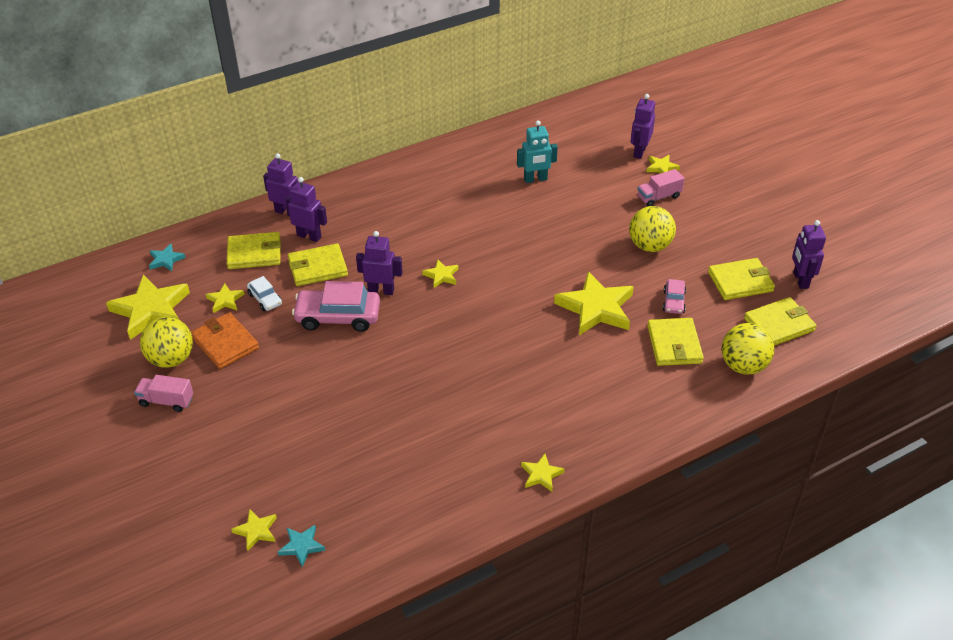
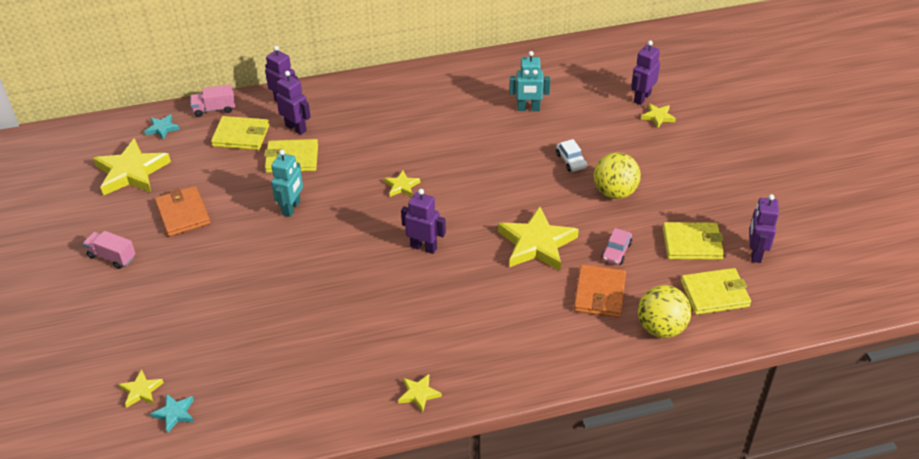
camera: 15 degrees right, 0 degrees up
yellow ball [140,317,193,368] -> none
yellow star [206,283,245,313] -> none
white car [247,276,282,311] -> white car moved to [556,139,587,172]
pink car [292,281,380,332] -> turquoise robot [271,150,303,217]
purple robot [356,231,403,295] -> purple robot moved to [401,189,446,254]
pink truck [637,169,685,207] -> pink truck moved to [190,85,235,117]
yellow wallet [647,318,704,366] -> orange wallet [574,265,626,318]

